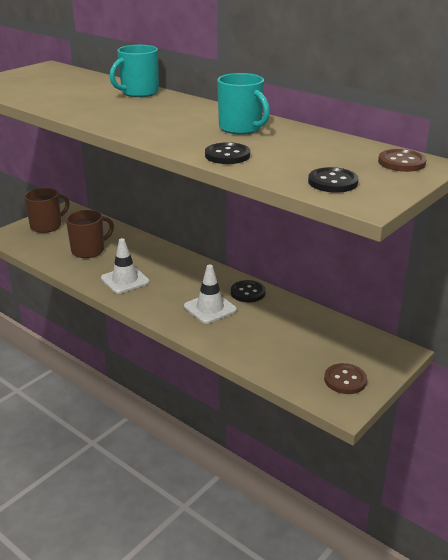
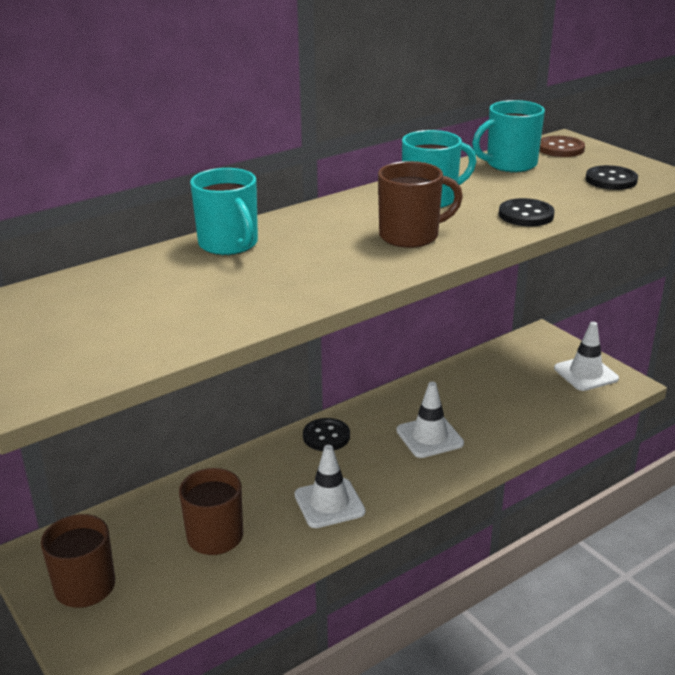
camera: 75 degrees left, 0 degrees up
black button [231,280,266,302] -> black button moved to [303,418,350,451]
brown button [324,363,367,394] -> white traffic cone [554,322,619,391]
none -> brown mug [378,161,463,248]
none -> turquoise mug [472,100,545,172]

